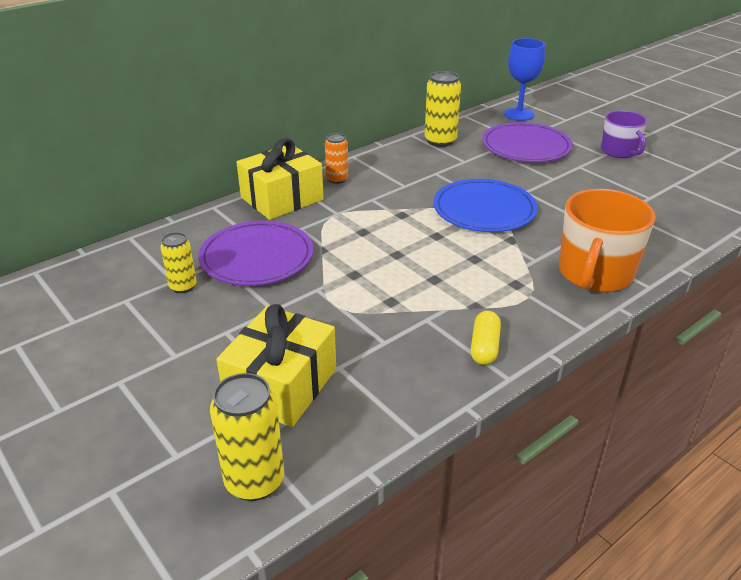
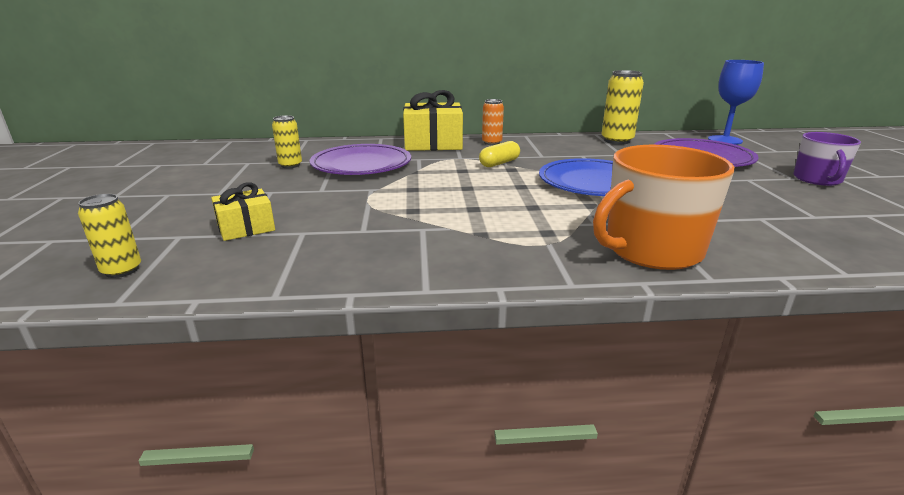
camera: 35 degrees right, 10 degrees down
yellow can [210,373,284,501] -> yellow can [78,194,141,278], size x0.62
yellow gift [216,304,336,427] -> yellow gift [211,182,275,241], size x0.56
yellow capsule [471,311,501,365] -> yellow capsule moved to [479,141,520,167]

